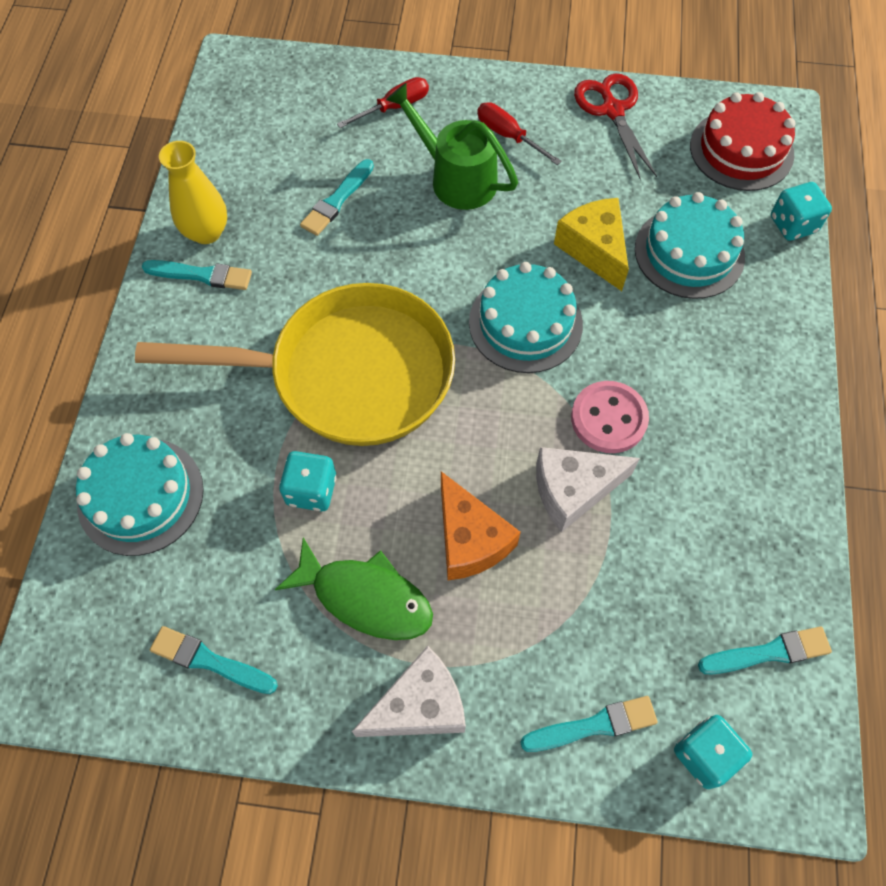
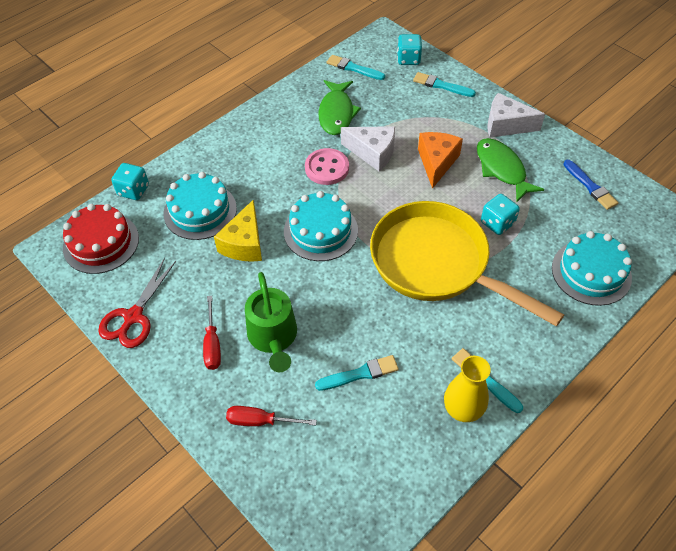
camera: 140 degrees left, 10 degrees down
turquoise brush [150,626,278,694] -> blue brush [563,160,619,210]
none -> green fish [319,80,361,135]

